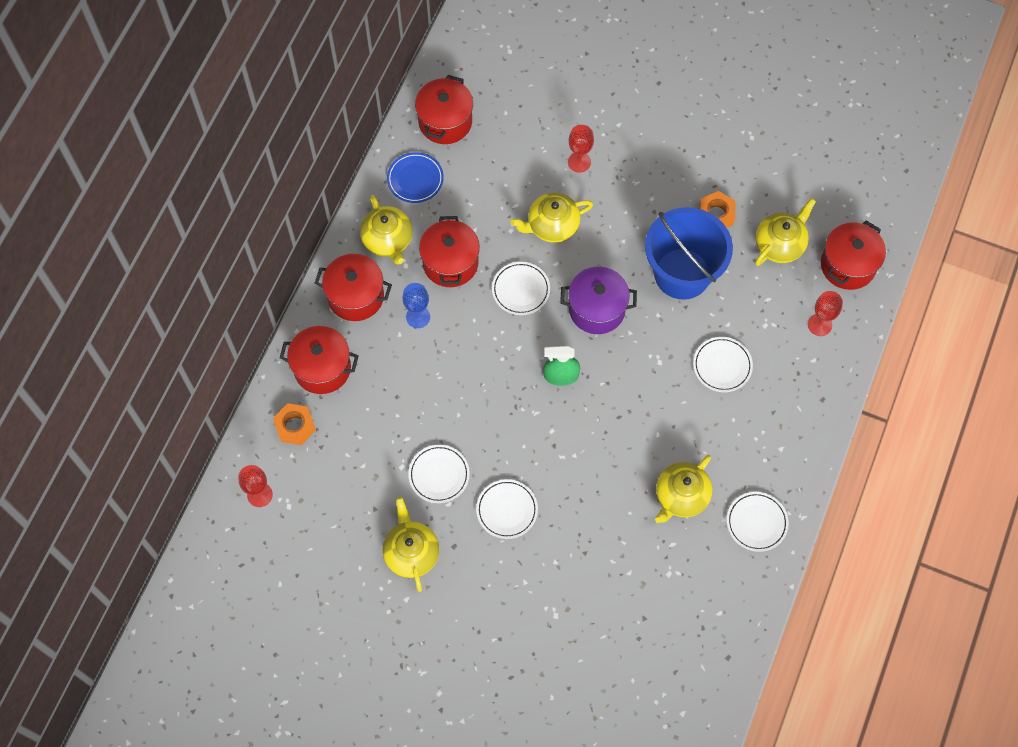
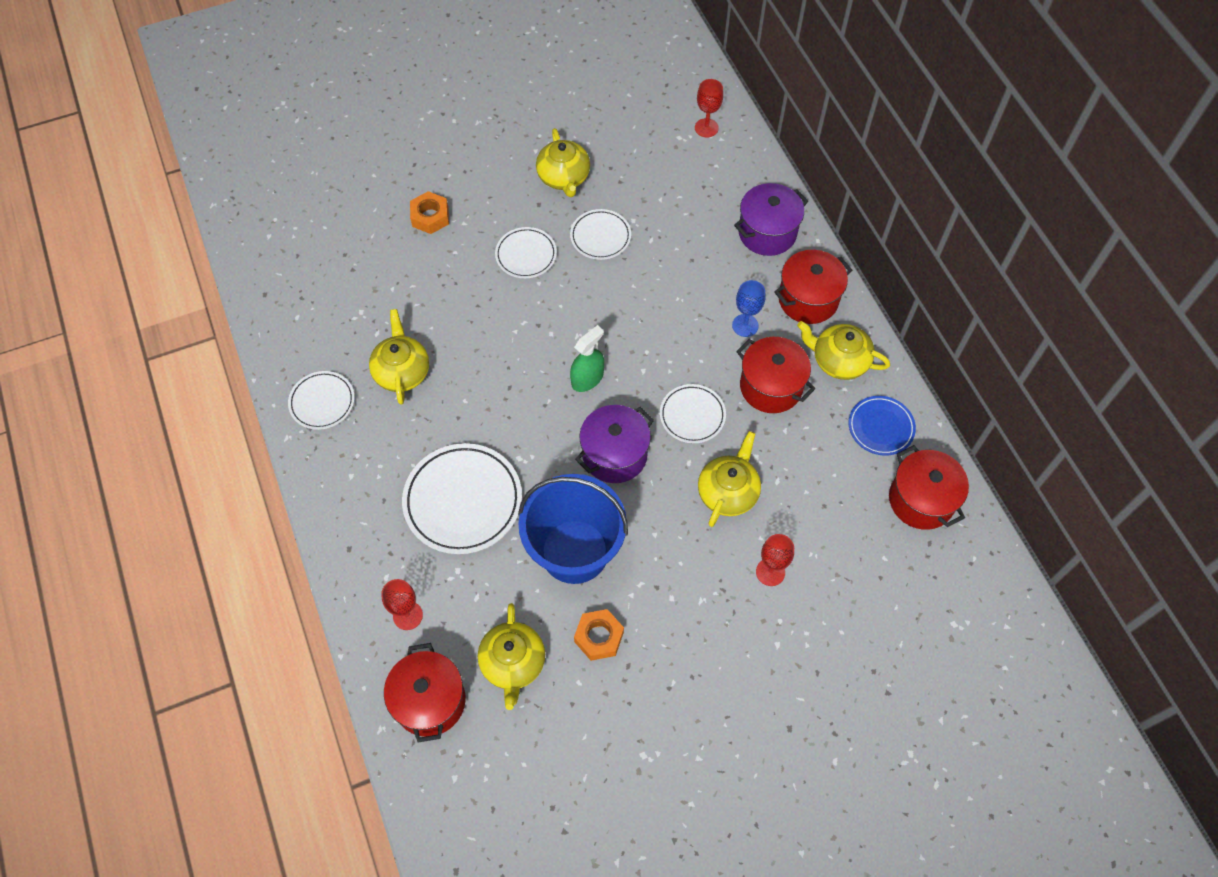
camera: 135 degrees right, 5 degrees down
orange nut [273,403,316,445] -> orange nut moved to [410,191,449,234]
red pot [280,326,358,394] -> purple pot [734,183,808,256]
yellow teapot [382,497,439,592] -> yellow teapot turned 45 degrees clockwise [536,128,590,197]
white plate [693,337,753,392] -> white plate [402,443,522,554], size x1.73

